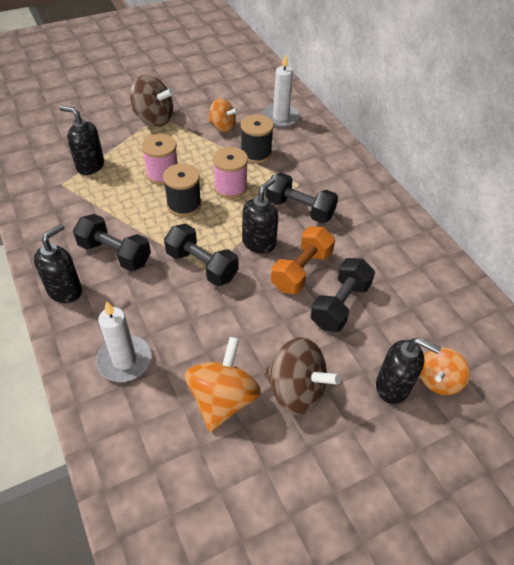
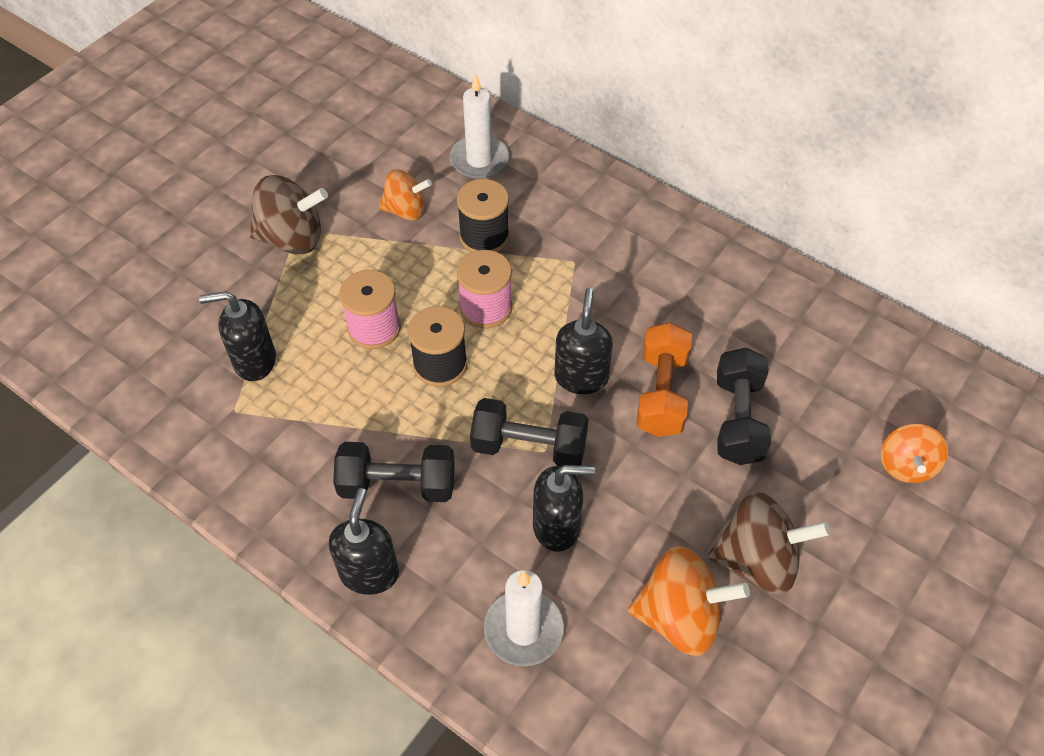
camera: 25 degrees left, 5 degrees up
orange spinning top [185,337,261,432] -> orange spinning top turned 105 degrees clockwise [628,546,750,656]
black dumbbell [266,173,338,223] -> none
black soap dispenser [376,337,441,404] -> black soap dispenser moved to [533,465,595,552]

